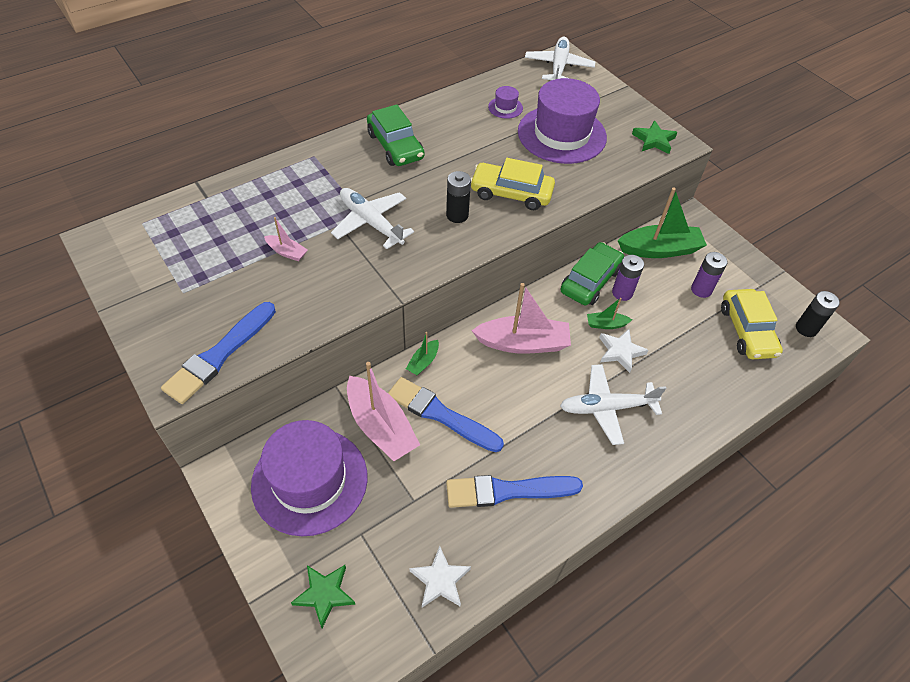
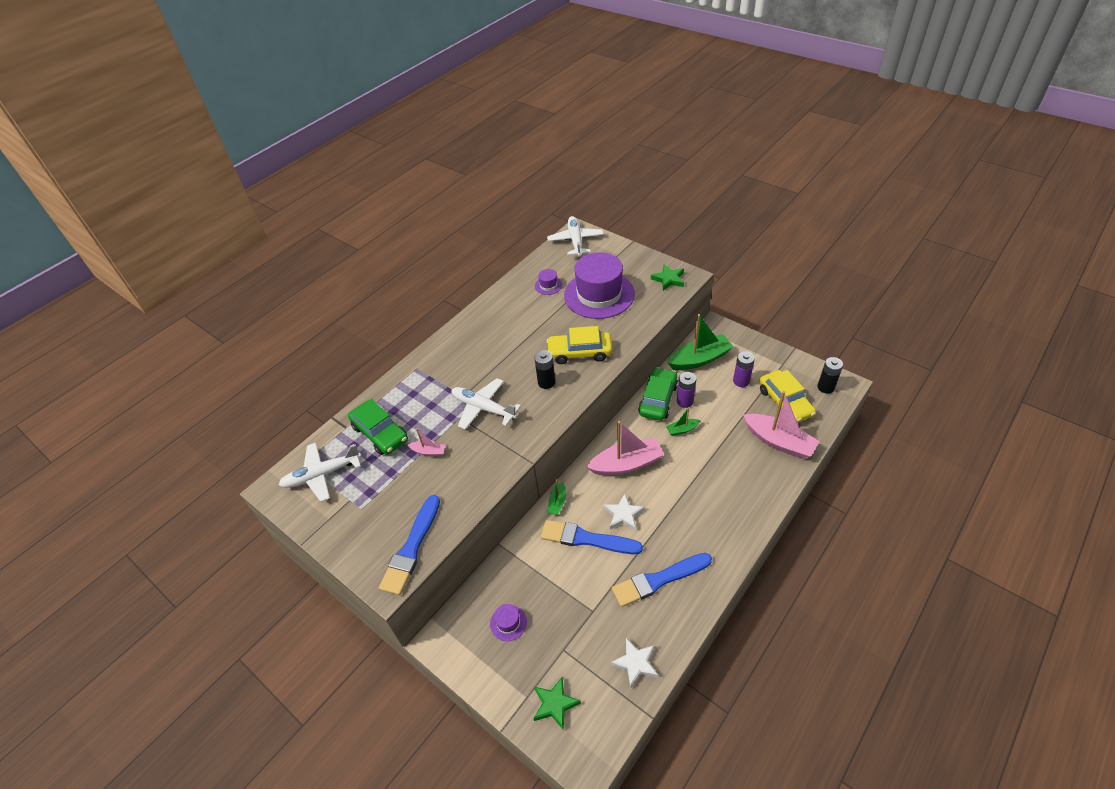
camera: 10 degrees left, 5 degrees down
purple hat [251,420,367,536] -> purple hat [490,604,527,641], size x0.40
pink boat [347,362,420,461] -> pink boat moved to [743,391,820,459]
green car [367,104,425,166] -> green car moved to [348,399,408,455]
white plane [560,364,666,445] -> white plane moved to [279,443,361,502]
white star [599,329,648,373] -> white star moved to [604,494,645,531]

